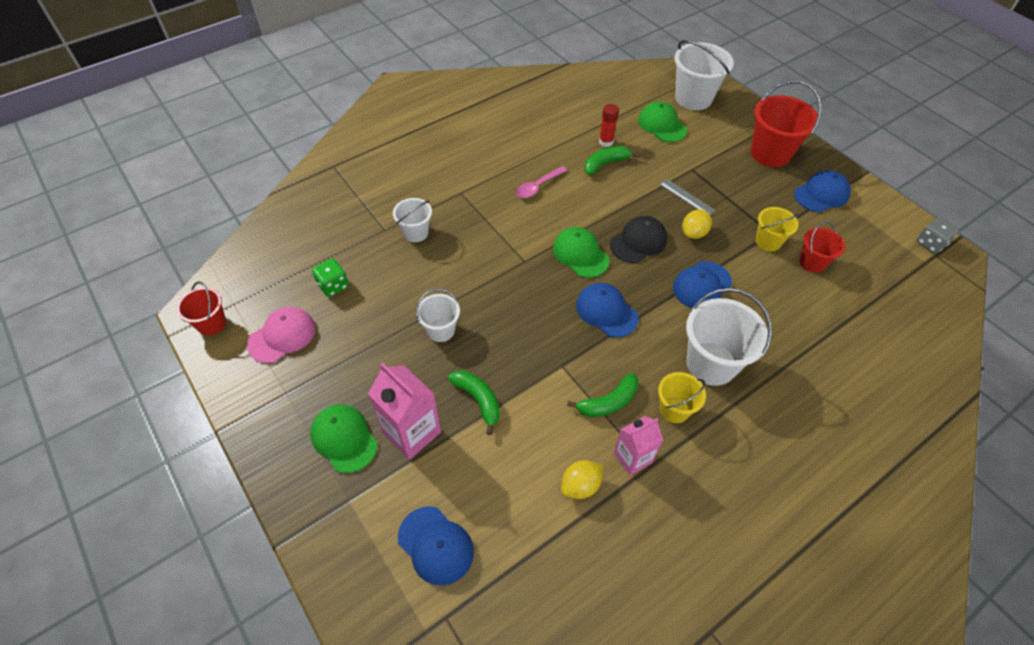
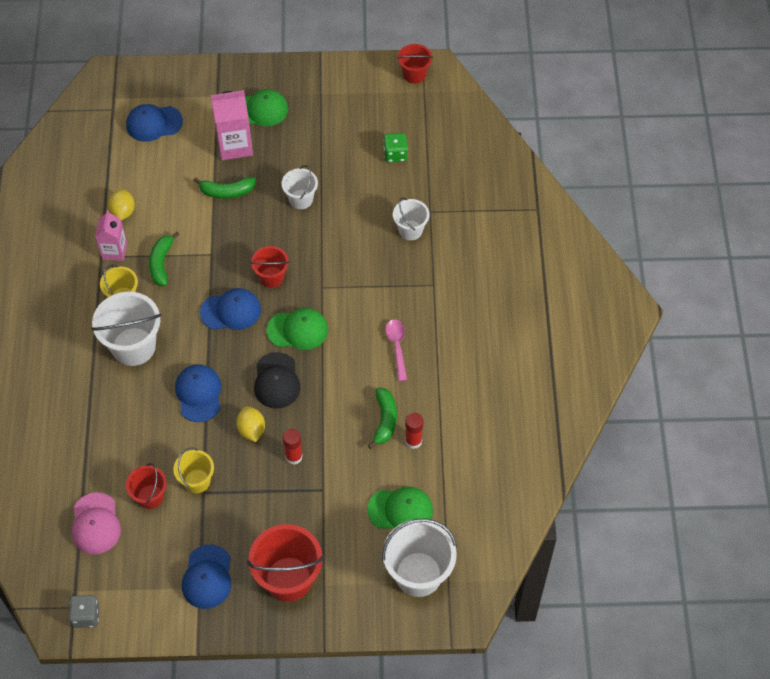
camera: 125 degrees right, 5 degrees up
pink cap [247,307,316,363] -> pink cap moved to [72,492,121,554]
grey ruler [660,178,715,215] -> red glue stick [283,429,303,465]
none -> red bucket [250,246,289,288]

